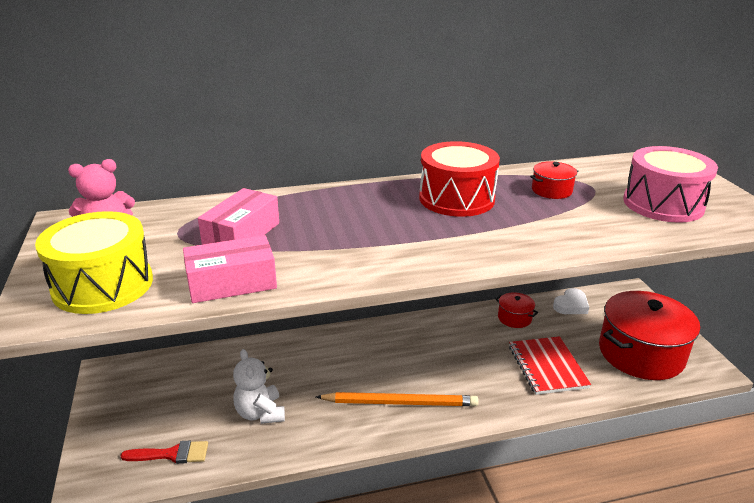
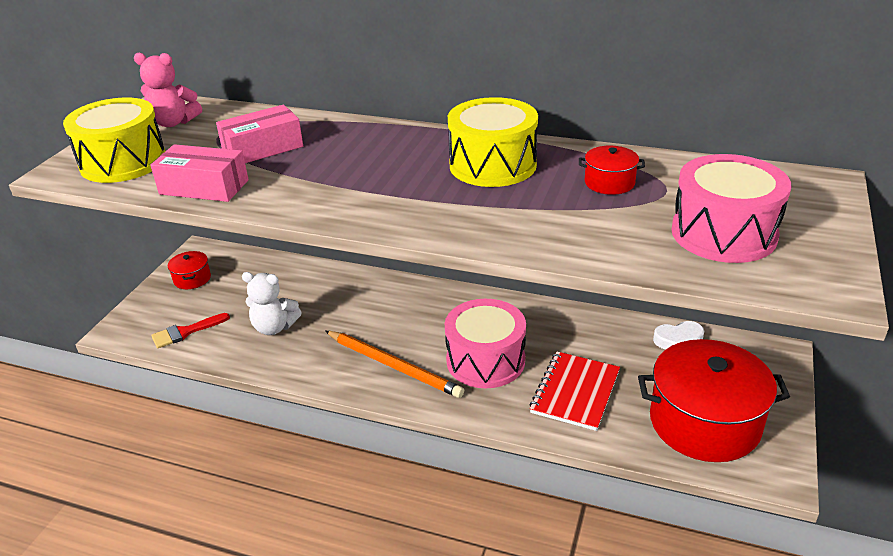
camera: 35 degrees right, 5 degrees up
red brush [121,441,208,464] -> red brush turned 120 degrees clockwise [151,313,230,348]
white teddy bear [233,349,285,424] -> white teddy bear turned 90 degrees counterclockwise [242,272,302,335]
red drum [419,141,500,217] -> yellow drum [448,97,538,187]
red pot [496,292,538,328] -> red pot moved to [168,251,211,289]
none -> pink drum [445,299,526,388]

